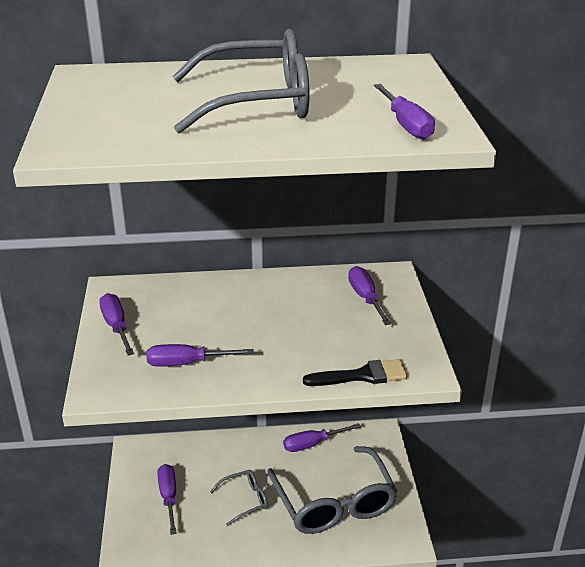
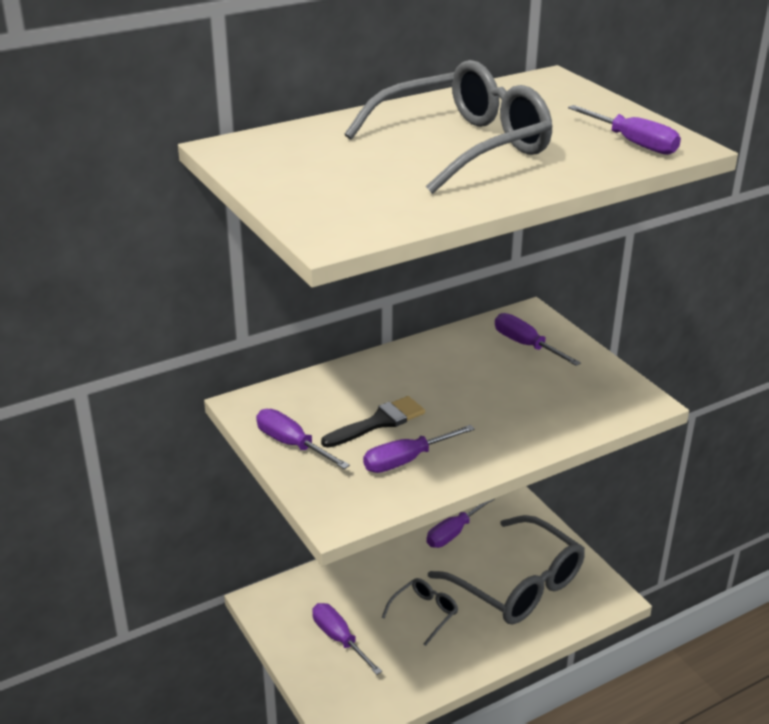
camera: 25 degrees left, 0 degrees up
black brush [303,359,408,386] -> black brush moved to [321,396,425,448]

